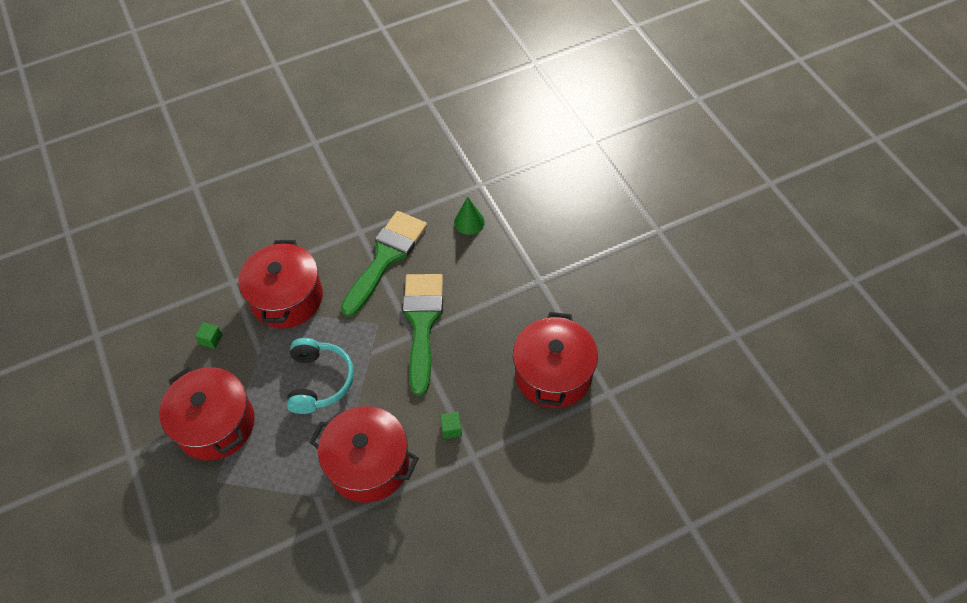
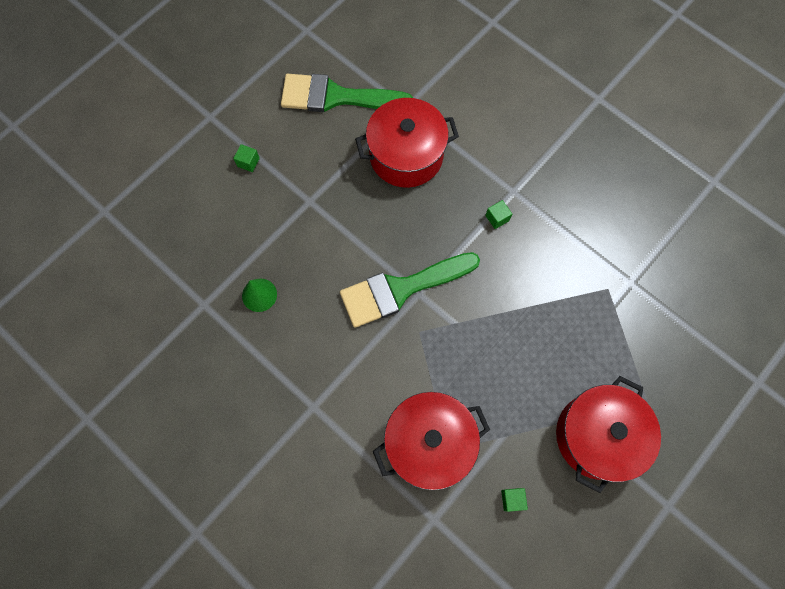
camera: 115 degrees left, 15 degrees up
turquoise headphones [287,338,354,414] -> none
red pot [309,406,419,503] -> none
green brush [341,211,427,317] -> green brush moved to [281,74,413,112]
none -> green cube [233,144,260,172]

